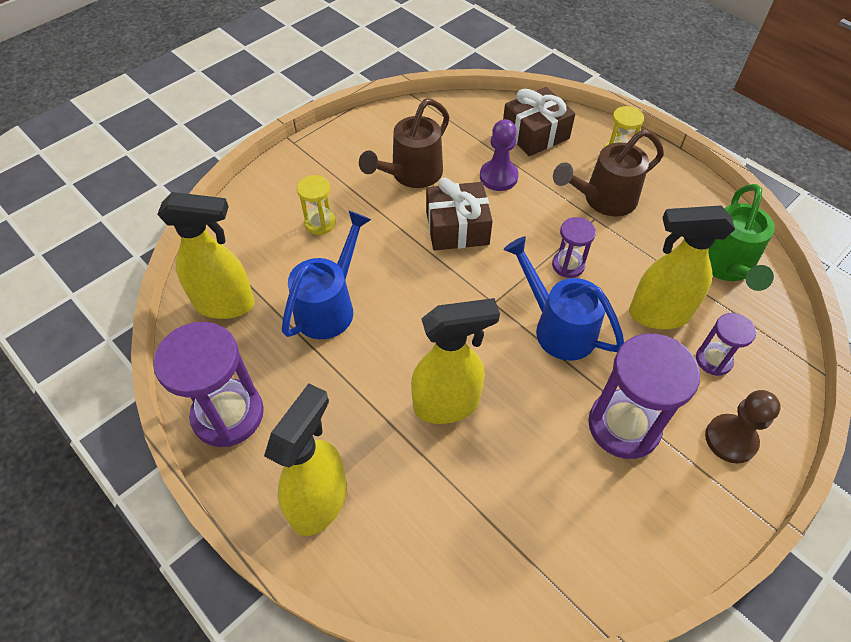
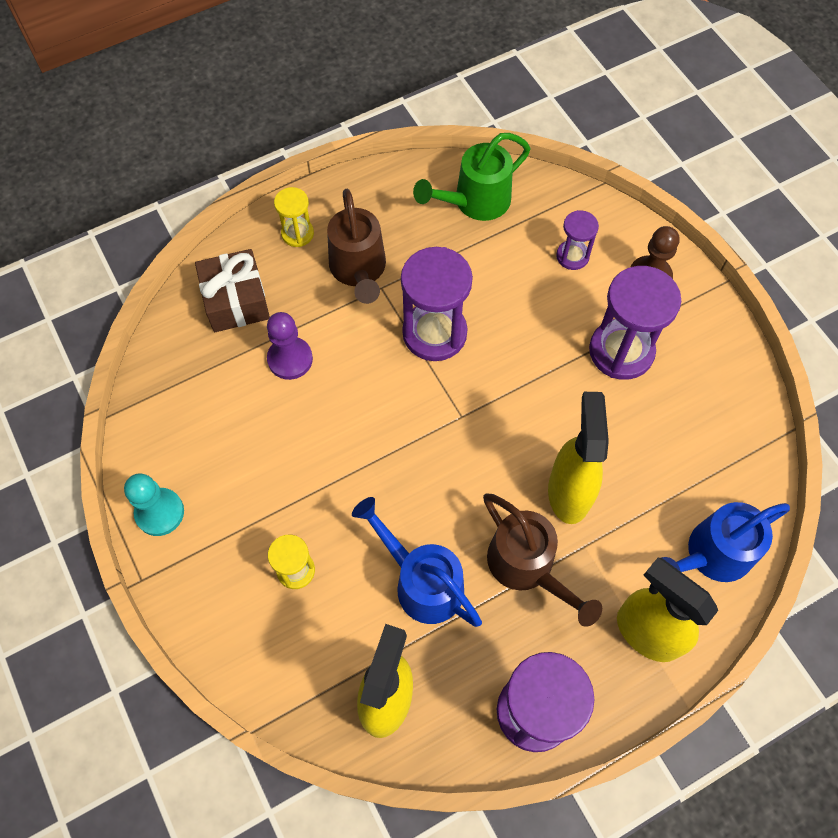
camera: 75 degrees left, 10 degrees up
brown watering can [359,99,449,188] -> brown watering can moved to [483,494,602,627]
brown gift [426,178,493,251] -> none
blue watering can [503,236,624,361] -> blue watering can moved to [661,502,790,582]
purple hourglass [552,217,596,278] -> purple hourglass [401,247,473,361], size x1.88
yellow spray bottle [629,206,735,329] -> none
green watering can [708,184,775,291] -> green watering can turned 120 degrees clockwise [413,133,531,221]
none -> turquoise pawn [124,474,184,536]

